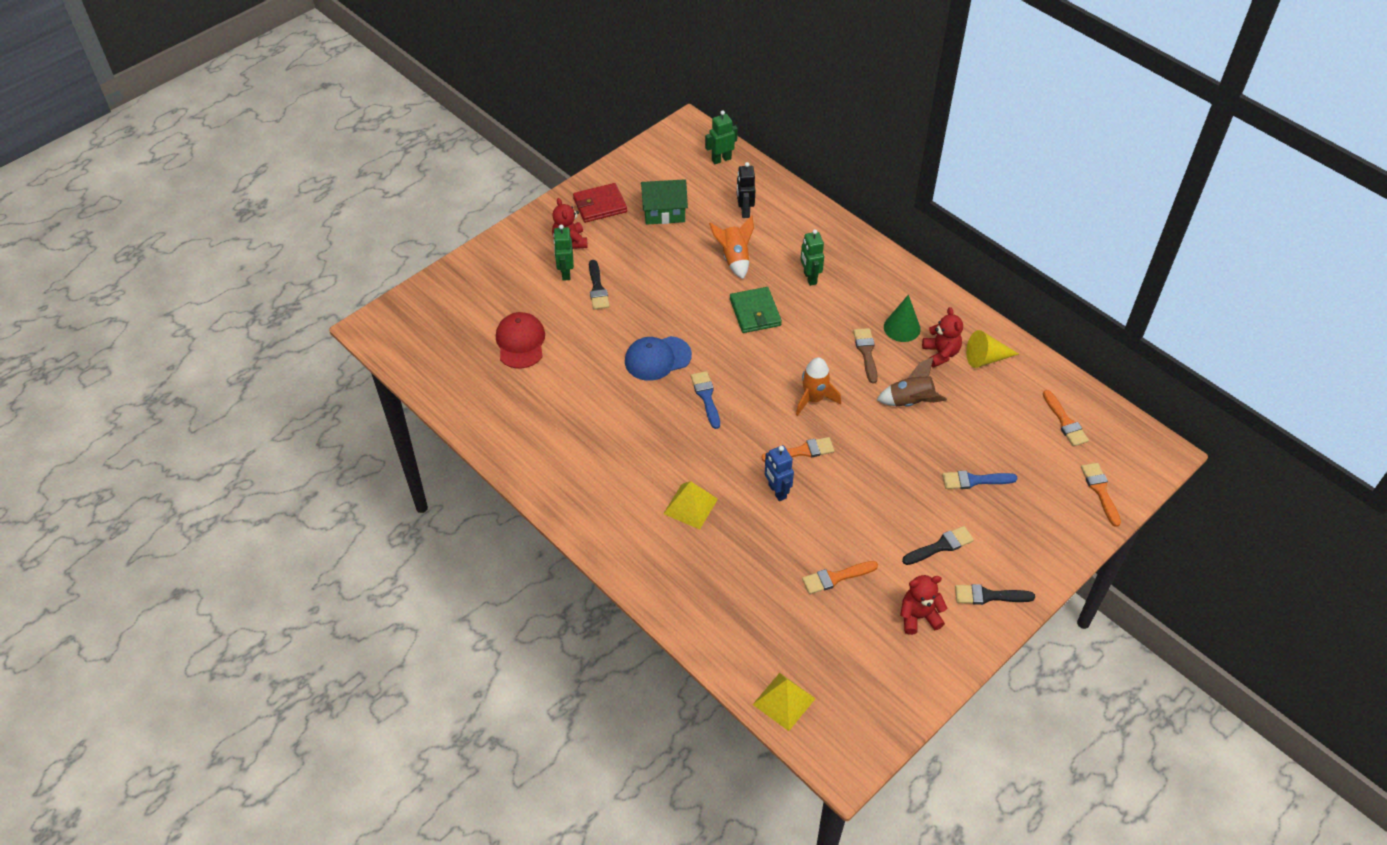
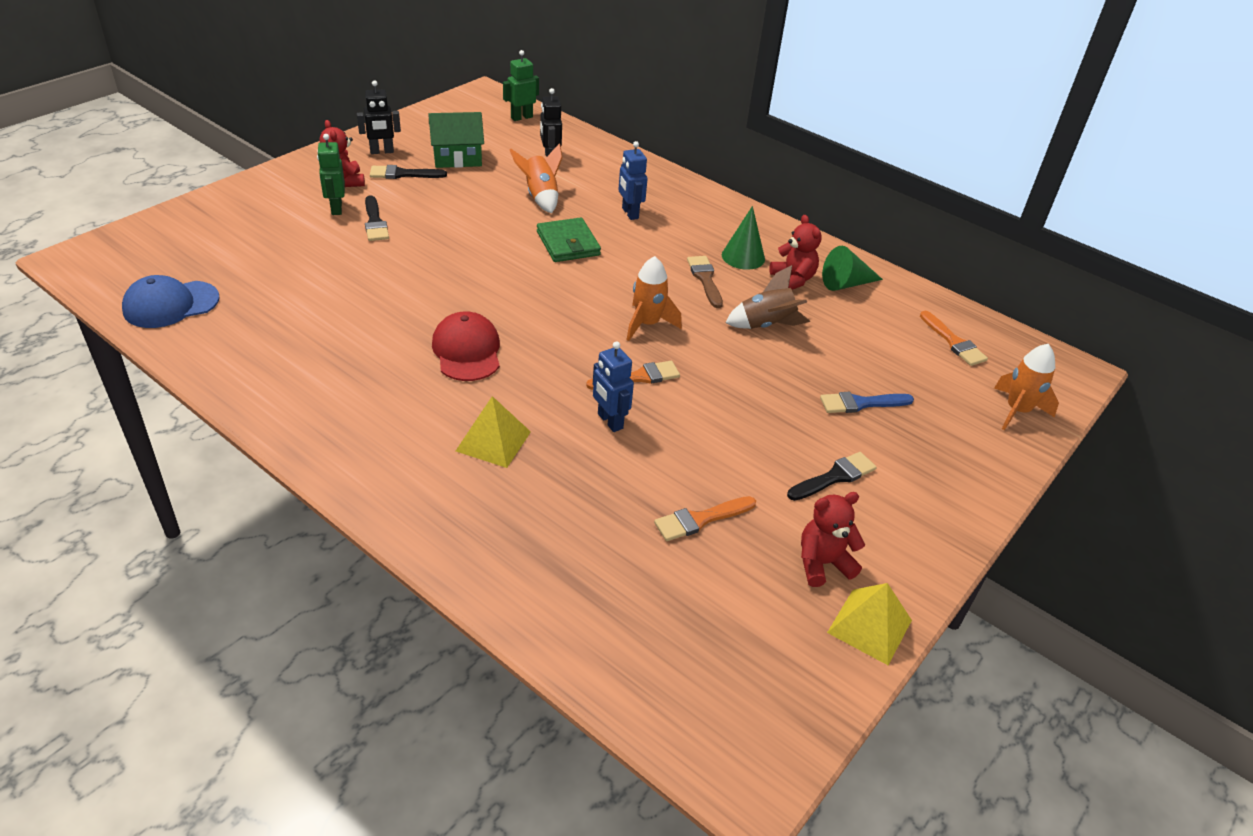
camera: 10 degrees left, 10 degrees down
red cap [496,312,545,369] -> red cap moved to [432,312,500,381]
red wallet [573,183,627,223] -> black robot [357,80,401,154]
blue cap [625,336,692,381] -> blue cap moved to [122,275,220,328]
blue brush [691,371,720,429] -> none
yellow pyramid [752,673,816,731] -> yellow pyramid moved to [827,583,912,665]
green robot [800,229,824,286] -> blue robot [618,141,648,220]
black brush [955,584,1035,605] -> black brush moved to [370,165,447,179]
yellow cone [966,330,1019,368] -> green cone [822,246,883,291]
orange brush [1081,463,1121,527] -> orange rocket [994,344,1059,430]

